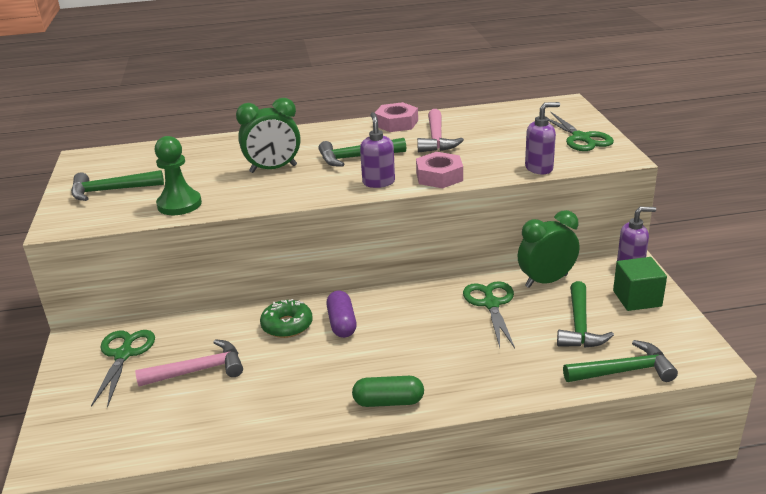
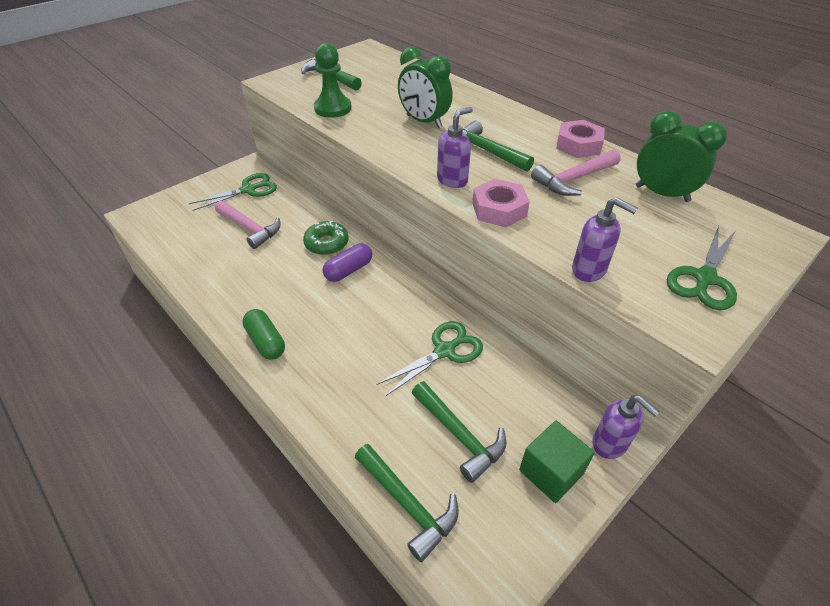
camera: 55 degrees right, 15 degrees up
green clock [517,210,579,288] -> green clock moved to [636,111,727,202]
green hammer [557,281,614,348] -> green hammer turned 105 degrees counterclockwise [412,381,506,483]

